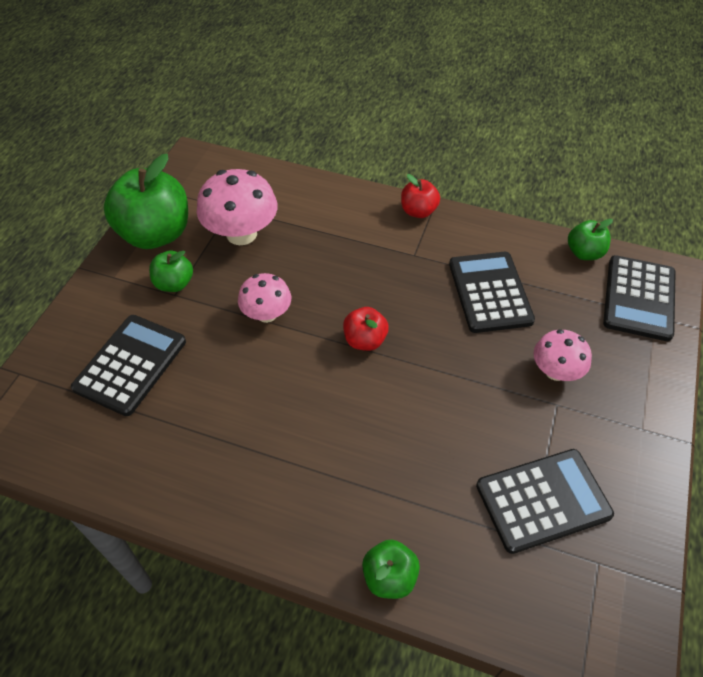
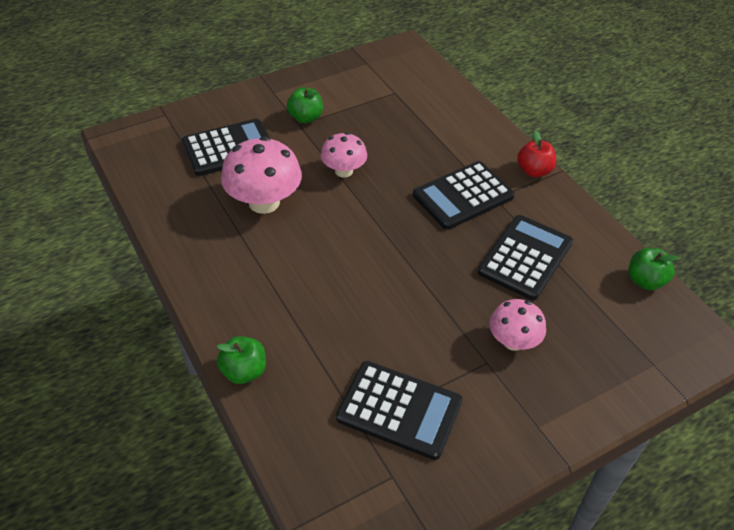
camera: 40 degrees right, 5 degrees down
green apple [104,154,188,249] -> none
pink mushroom [197,169,277,245] -> pink mushroom moved to [221,136,302,214]
red apple [343,307,389,351] -> none
black calculator [603,255,676,341] -> black calculator moved to [413,161,515,230]

